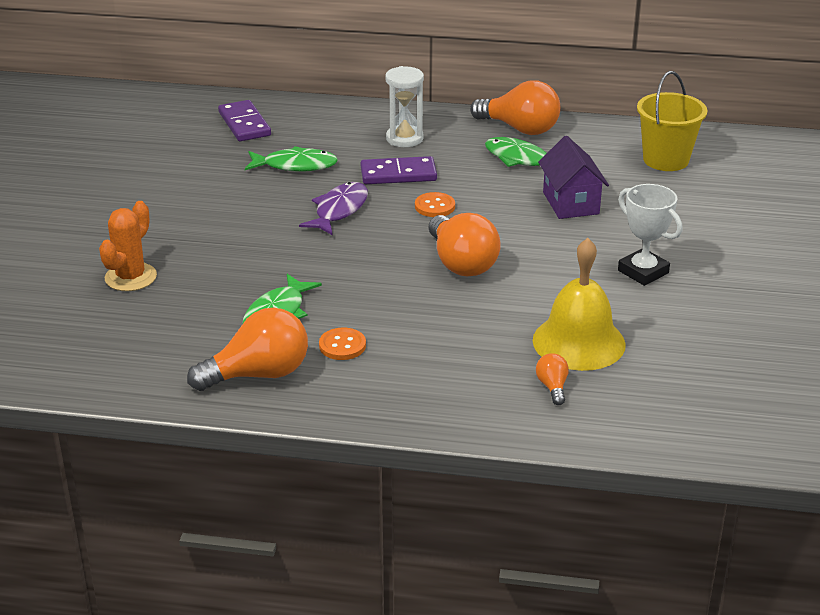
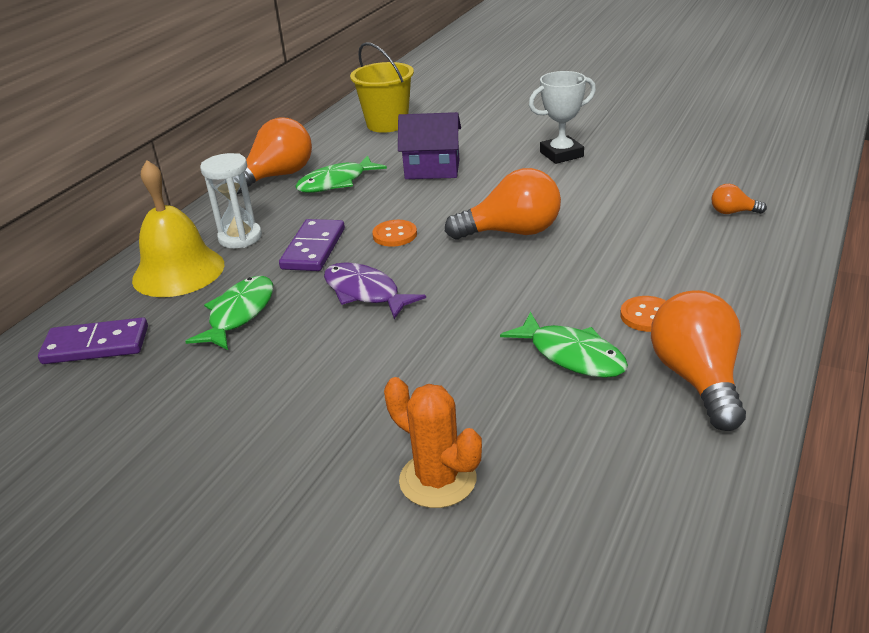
camera: 70 degrees left, 0 degrees up
yellow bell [533,238,626,371] -> yellow bell moved to [132,160,224,297]

